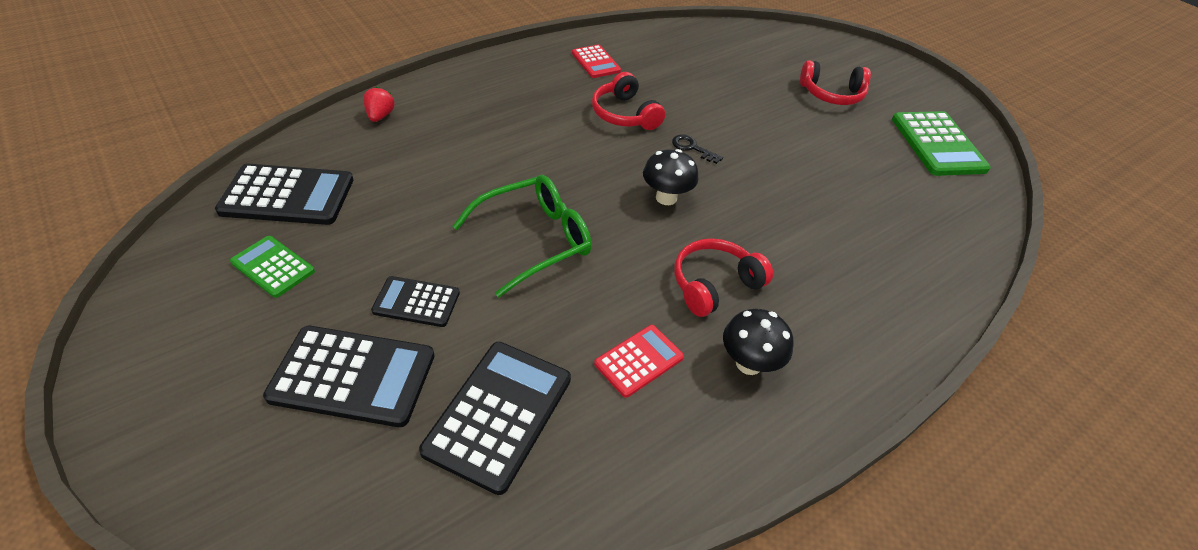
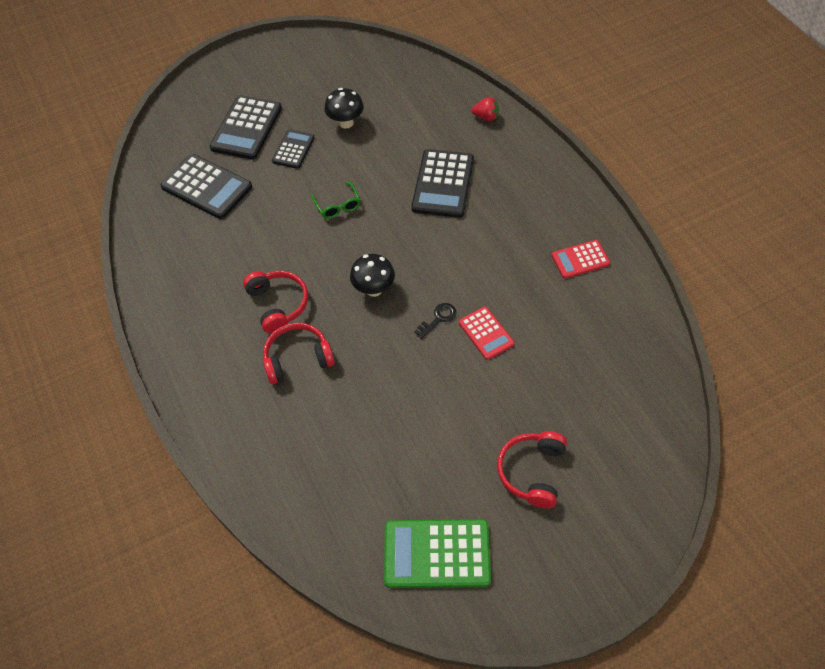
camera: 105 degrees right, 10 degrees up
black calculator [215,164,354,225] -> black calculator moved to [411,149,474,218]
green calculator [230,236,315,298] -> none
green glasses [452,175,592,298] -> green glasses [311,182,361,219], size x0.53
red headphones [592,72,665,130] -> red headphones moved to [263,323,335,384]
red calculator [594,325,684,398] -> red calculator moved to [459,306,515,360]
black mushroom [723,309,793,375] -> black mushroom moved to [324,88,364,129]

